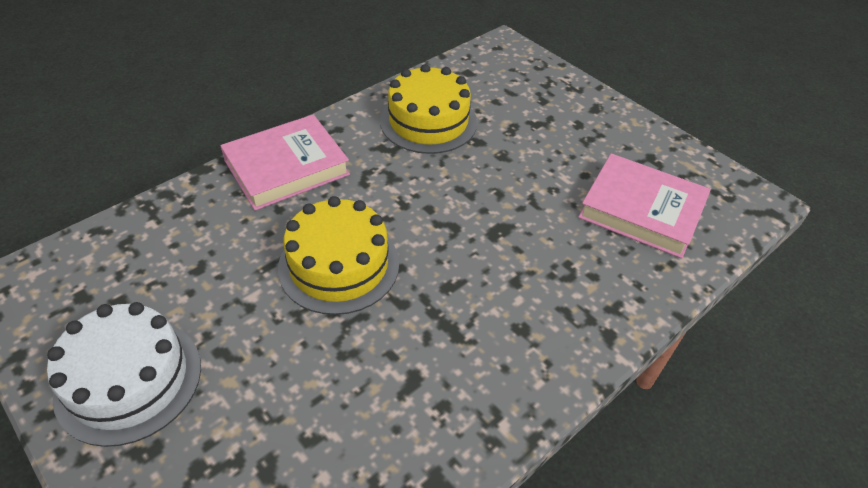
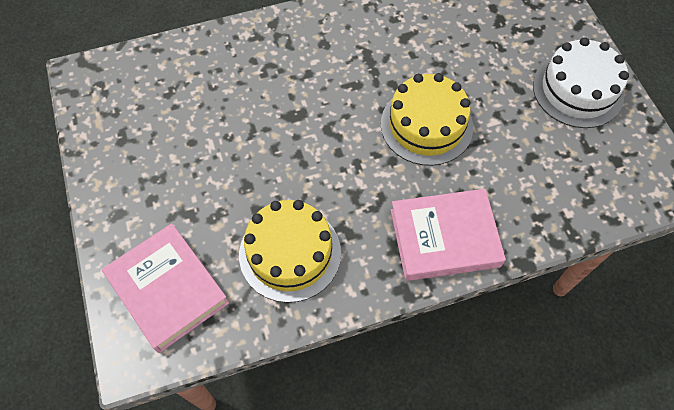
camera: 155 degrees left, 15 degrees up
pink book [578,153,711,258] -> pink book moved to [102,223,229,353]

